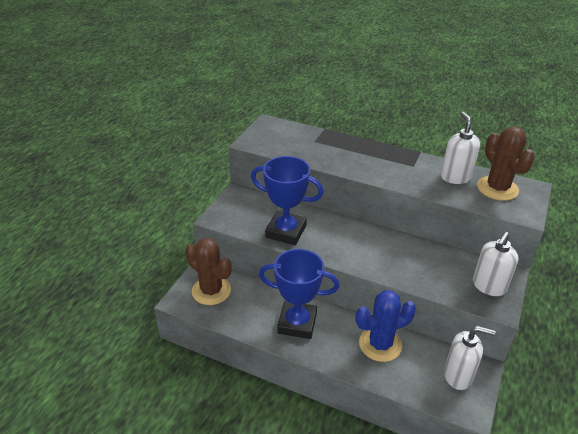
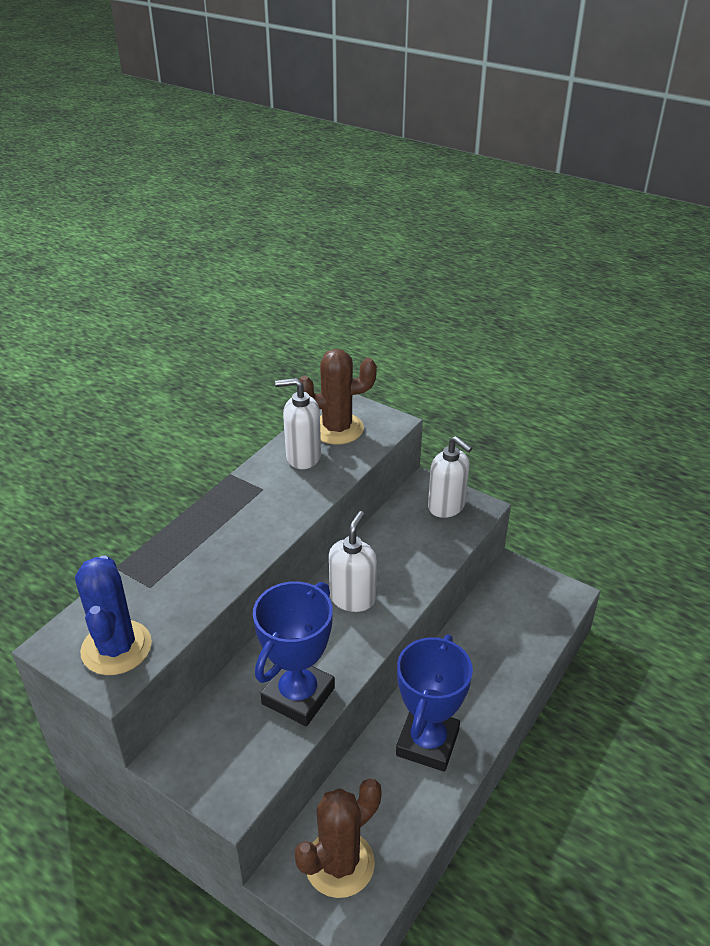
camera: 80 degrees left, 0 degrees up
blue cactus [356,290,416,362] -> blue cactus moved to [75,555,152,675]
white soap dispenser [444,326,495,390] -> white soap dispenser moved to [329,511,377,612]

